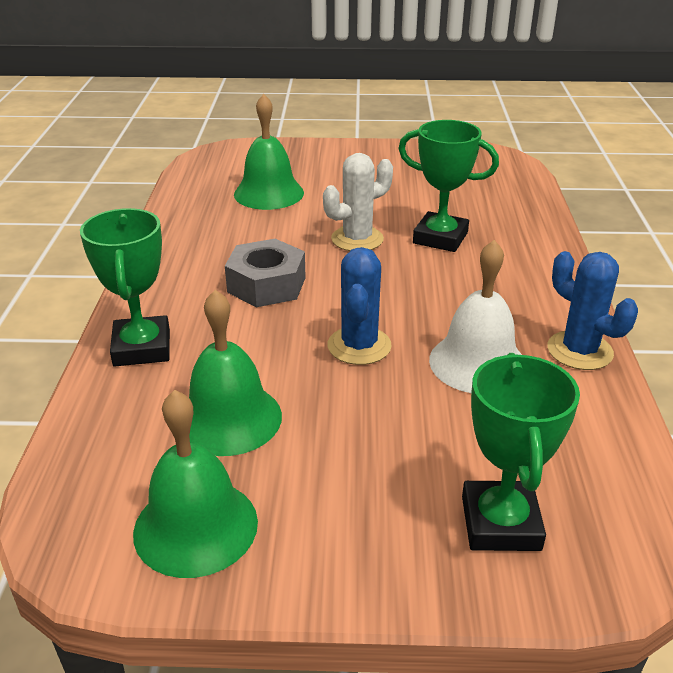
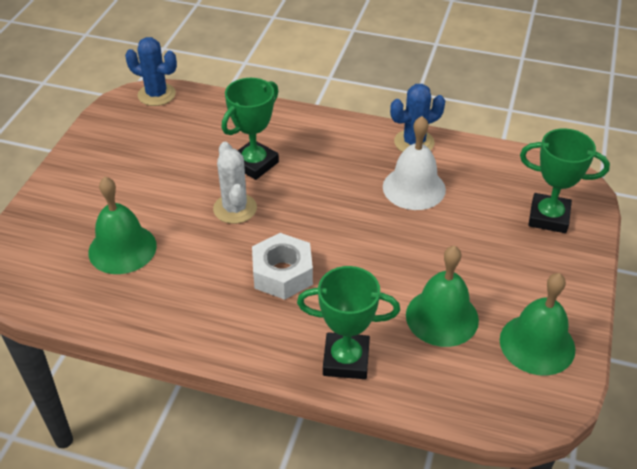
camera: 75 degrees left, 10 degrees up
grey nut [225,239,306,307] -> white nut [252,233,313,300]
blue cactus [328,247,392,365] -> blue cactus moved to [125,37,177,106]

